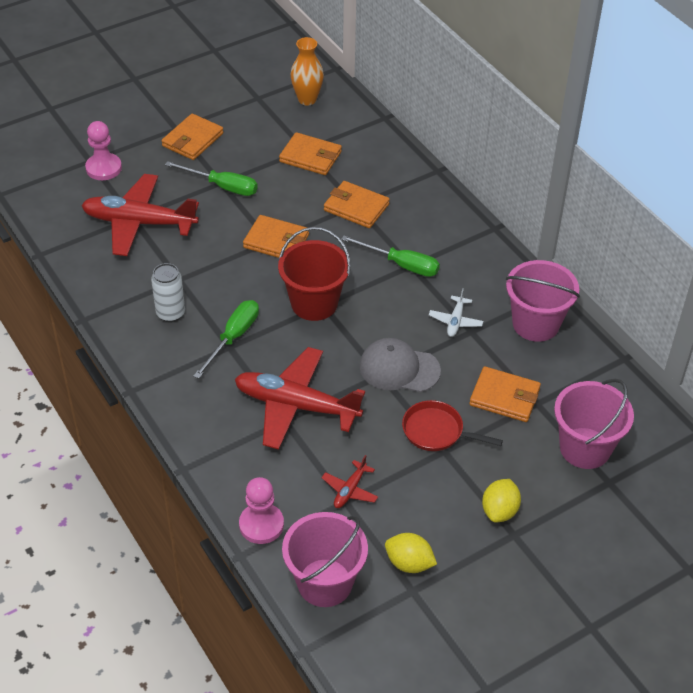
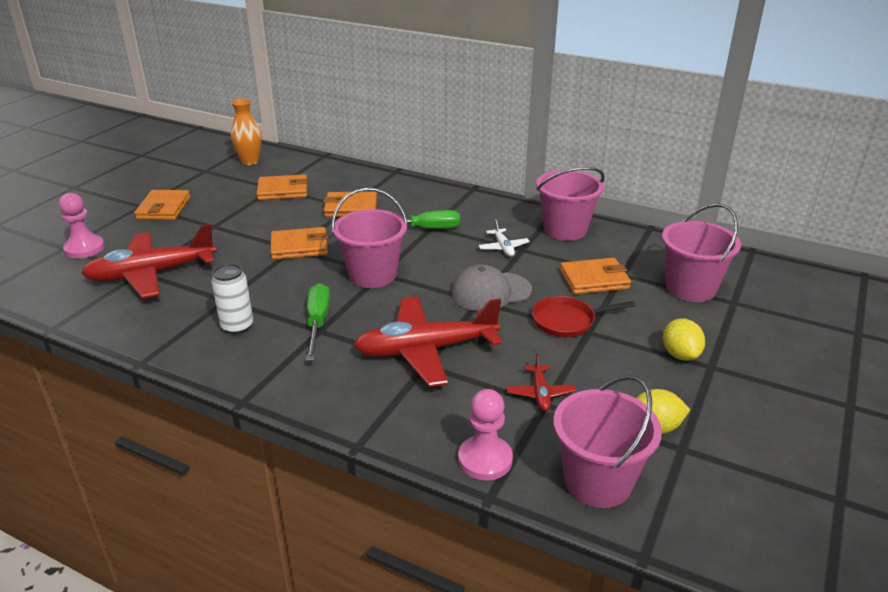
camera: 30 degrees left, 15 degrees down
green screwdriver [165,161,258,196] -> none
red bucket [278,227,351,321] -> pink bucket [332,188,408,288]

